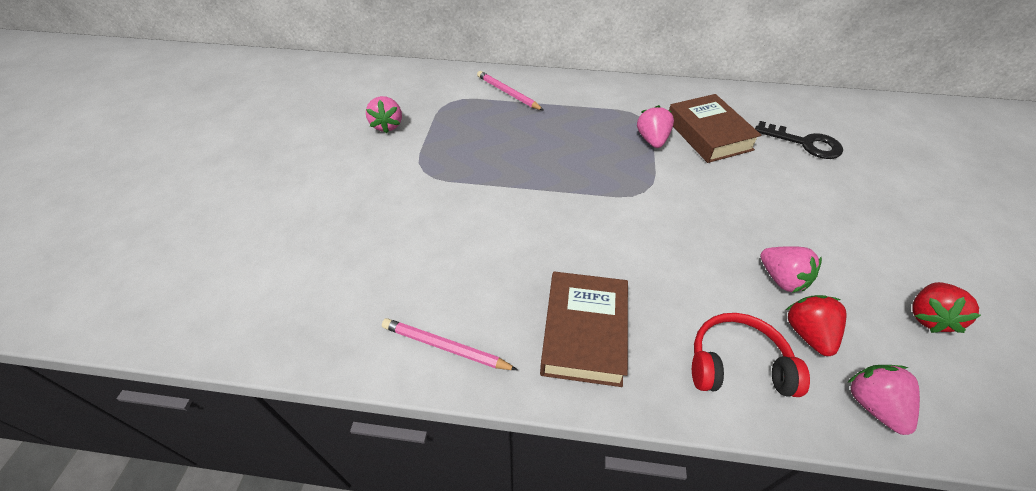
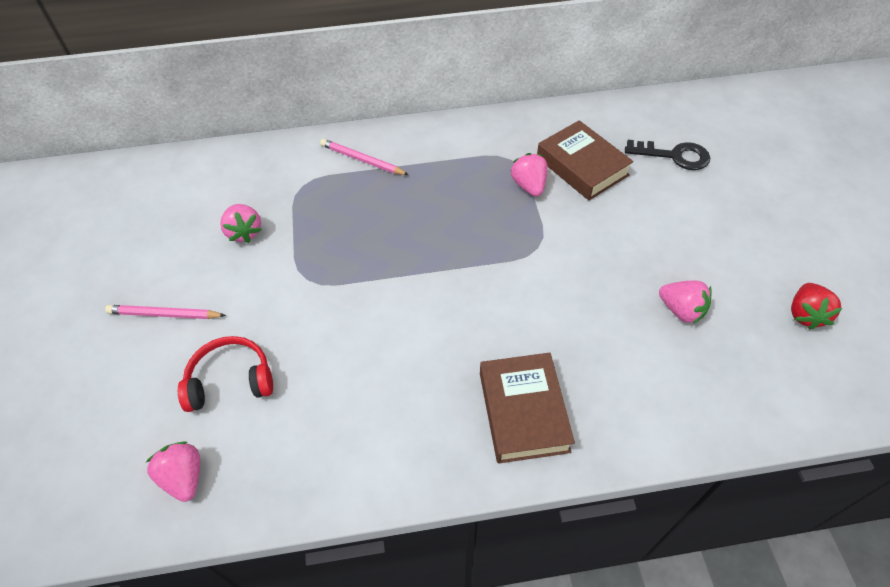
camera: 15 degrees left, 5 degrees up
pink pencil [382,318,518,370] -> pink pencil moved to [105,305,226,319]
red headphones [692,313,810,397] -> red headphones moved to [178,336,273,412]
red strawberry [786,295,847,356] -> none
pink strawberry [847,365,920,435] -> pink strawberry moved to [145,441,200,502]

